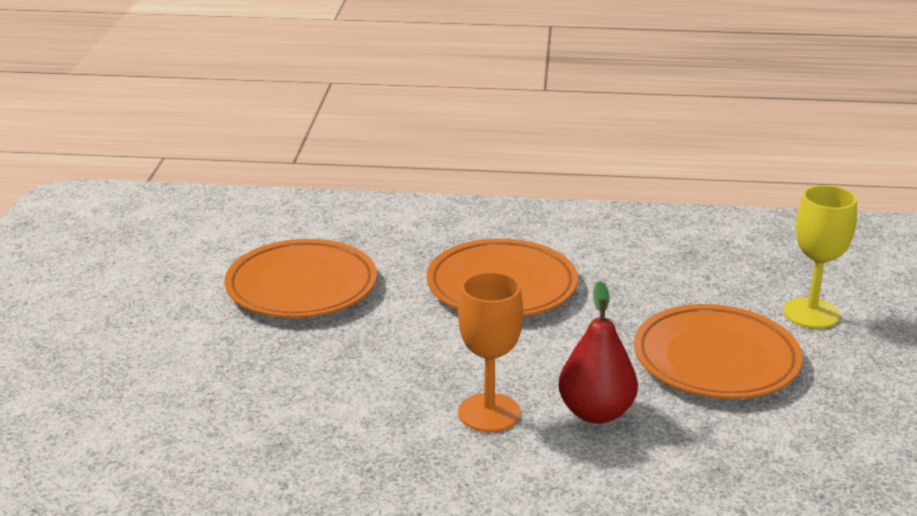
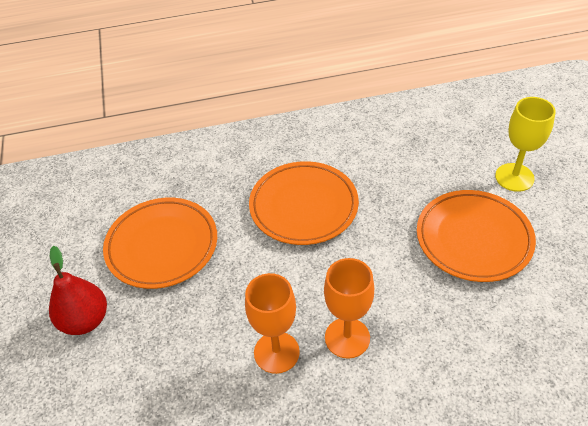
camera: 15 degrees left, 20 degrees up
red pear [558,281,638,424] -> red pear moved to [49,246,107,335]
none -> orange goblet [245,273,300,374]

